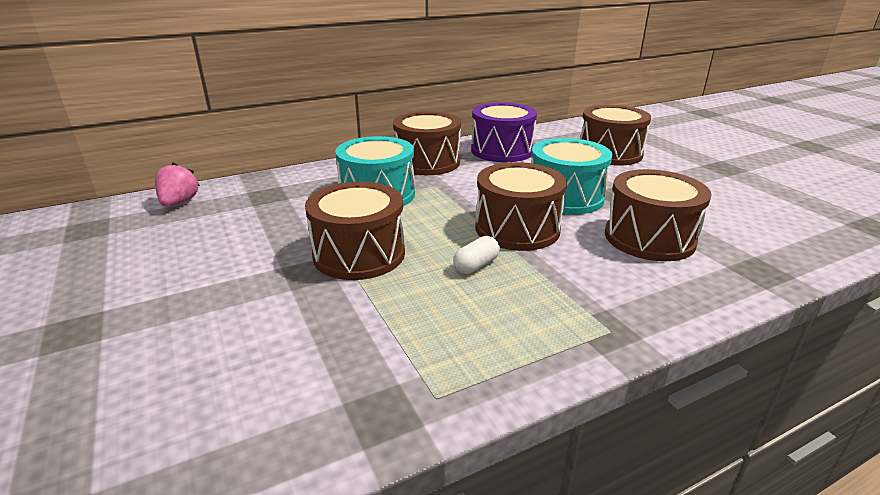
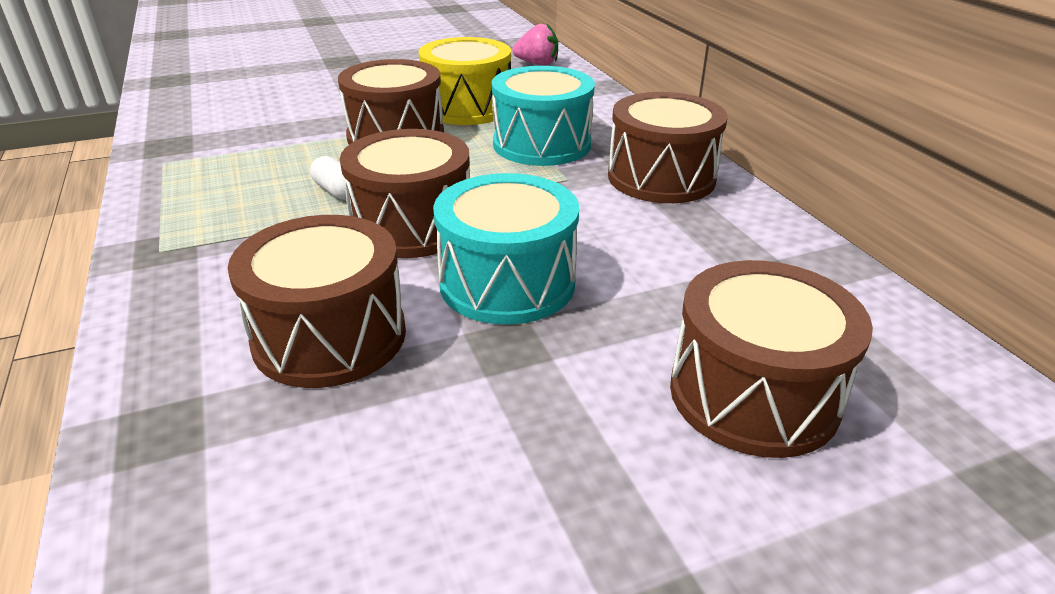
camera: 95 degrees right, 5 degrees up
purple drum [471,102,537,162] -> none
none -> yellow drum [418,37,511,125]

